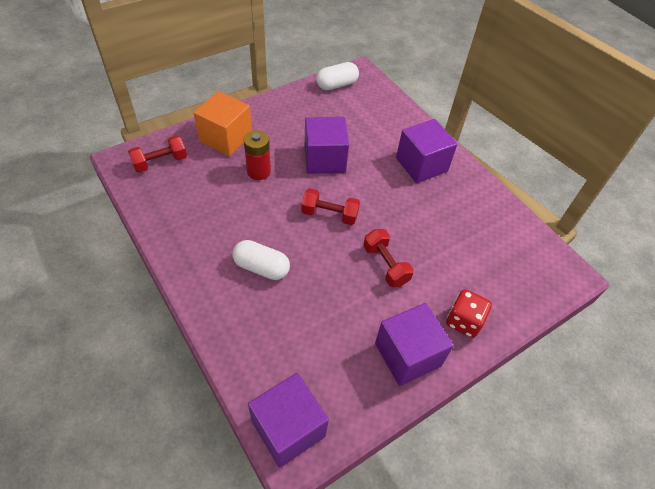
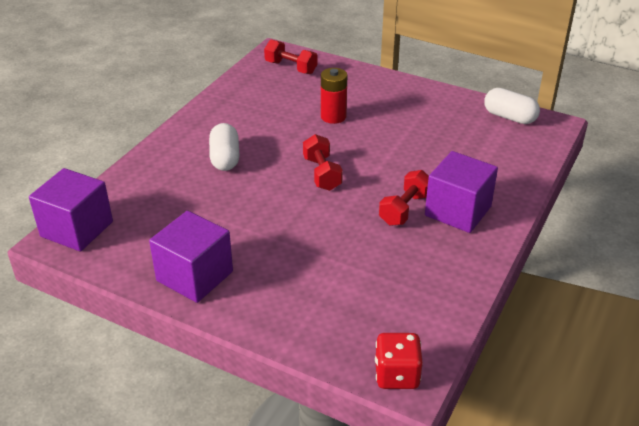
camera: 65 degrees right, 15 degrees down
orange cube [194,91,252,156] -> none
purple cube [304,117,349,174] -> none
red dumbbell [363,229,414,287] -> red dumbbell moved to [379,170,429,226]
red dice [446,289,492,338] -> red dice moved to [375,333,423,389]

